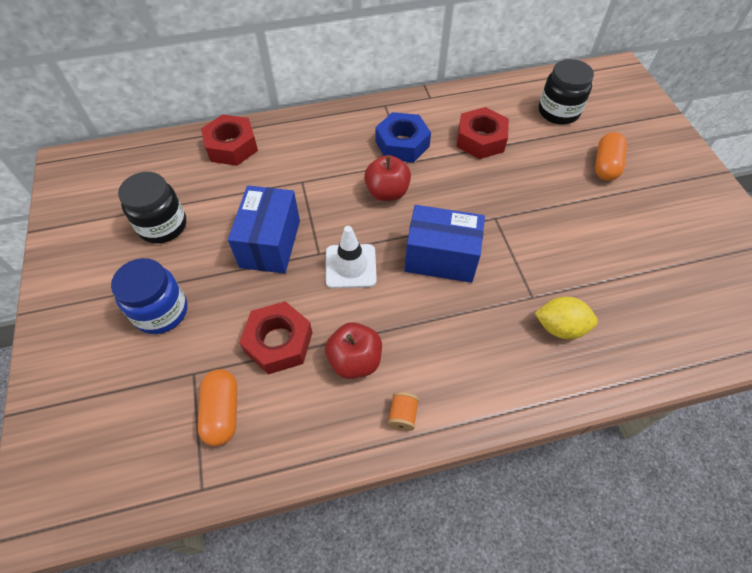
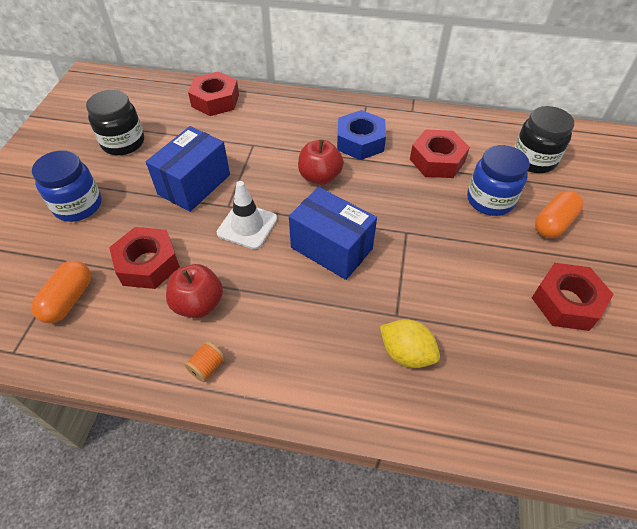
camera: 25 degrees right, 5 degrees down
none -> blue jar [467,145,529,216]
none -> red nut [532,263,614,331]

